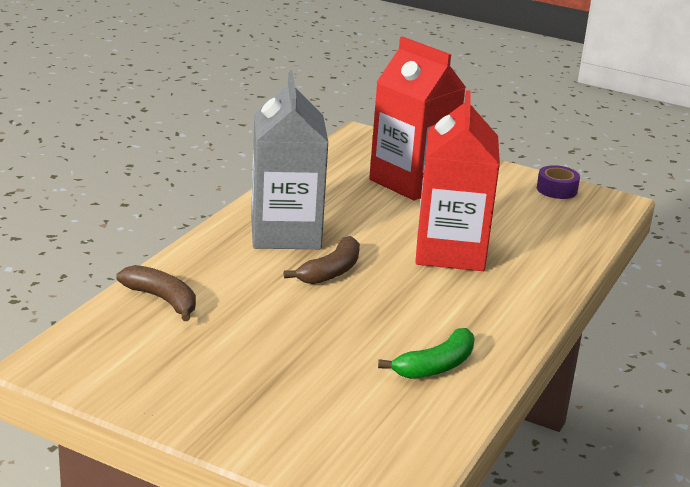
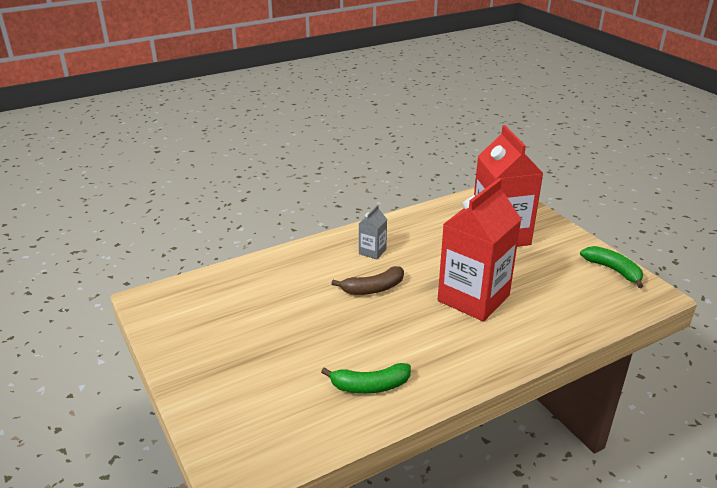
camera: 35 degrees right, 5 degrees up
brown banana [117,265,196,321] -> none
grey carton [251,72,329,249] -> grey carton [359,205,387,259], size x0.43
purple tape [537,165,580,199] -> green banana [580,246,643,288]

